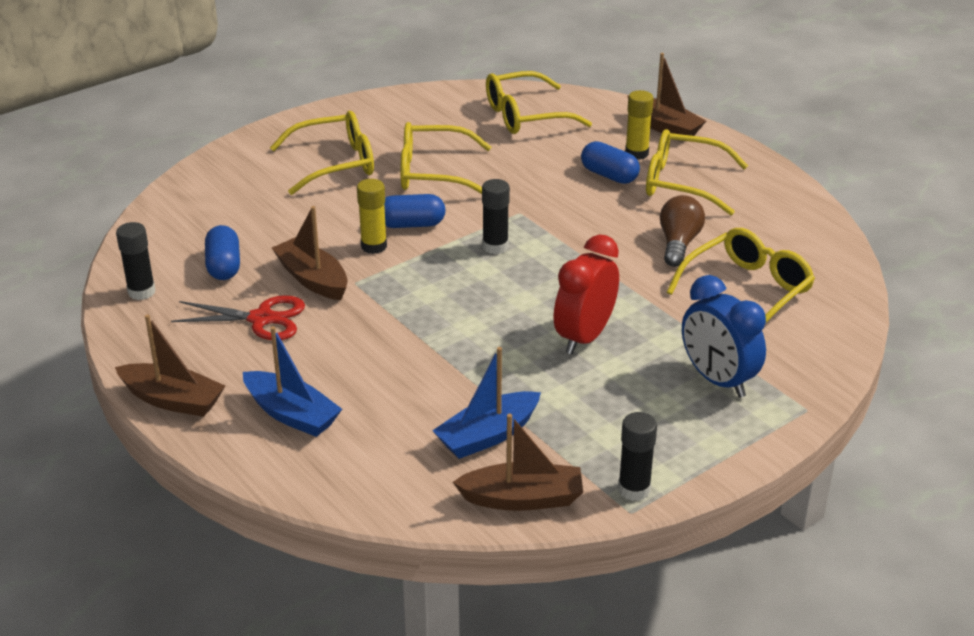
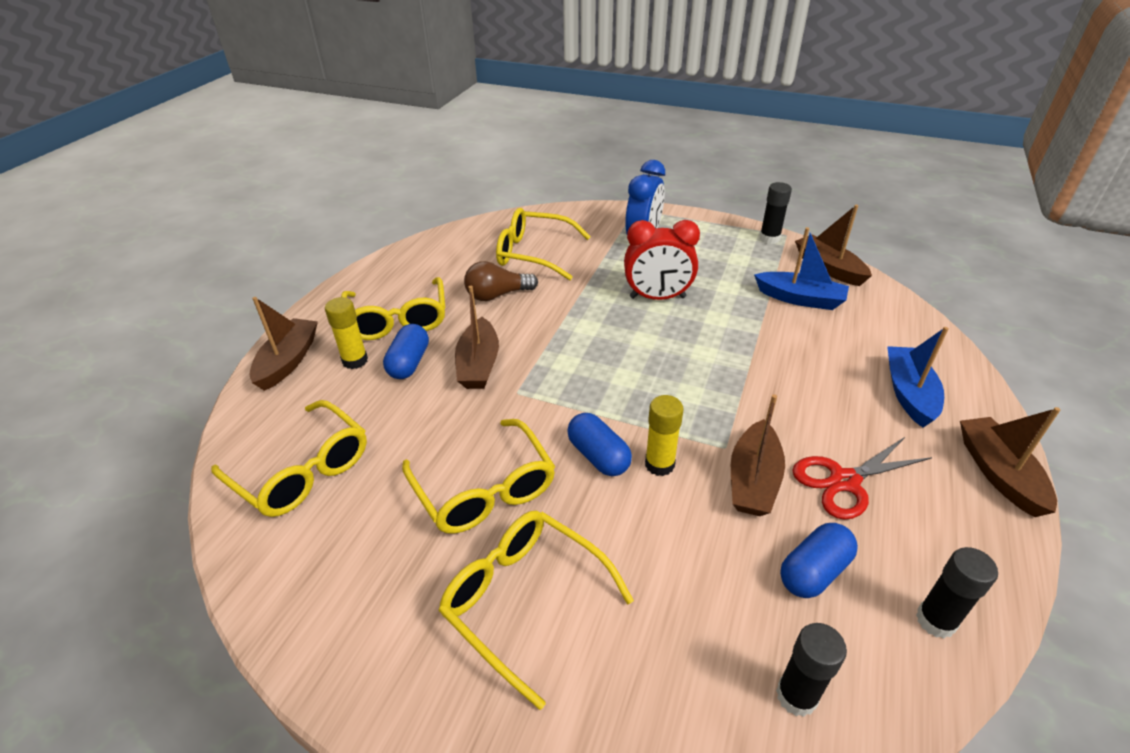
camera: 120 degrees left, 5 degrees up
red scissors [171,295,305,340] -> red scissors turned 90 degrees counterclockwise [792,436,932,520]
black glue stick [482,179,510,254] -> black glue stick moved to [776,623,847,717]
none -> brown boat [455,286,499,389]

